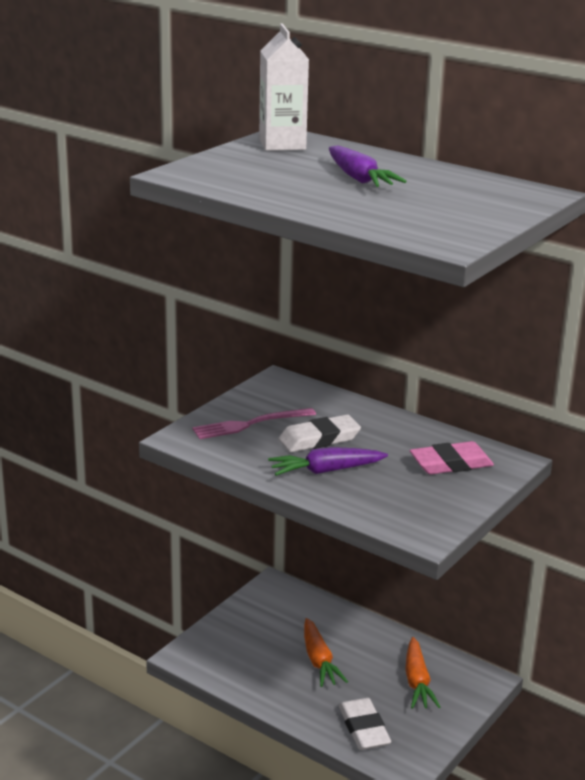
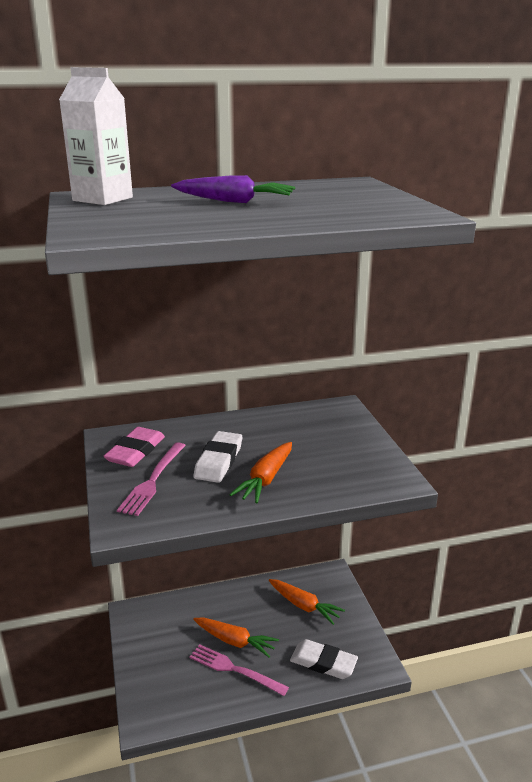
camera: 50 degrees left, 0 degrees up
purple carrot [268,447,388,476] -> orange carrot [229,442,292,503]
pink eraser [410,441,494,474] -> pink eraser moved to [103,427,165,467]
none -> pink fork [190,644,289,696]

